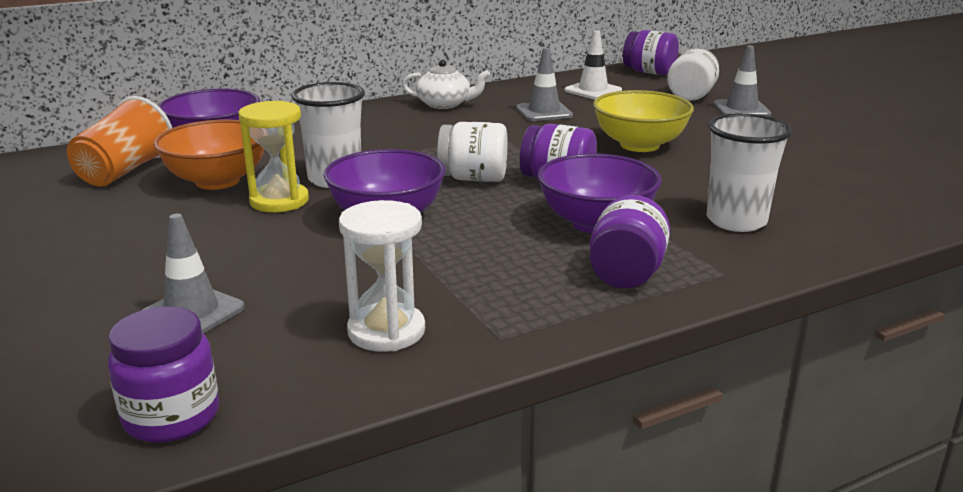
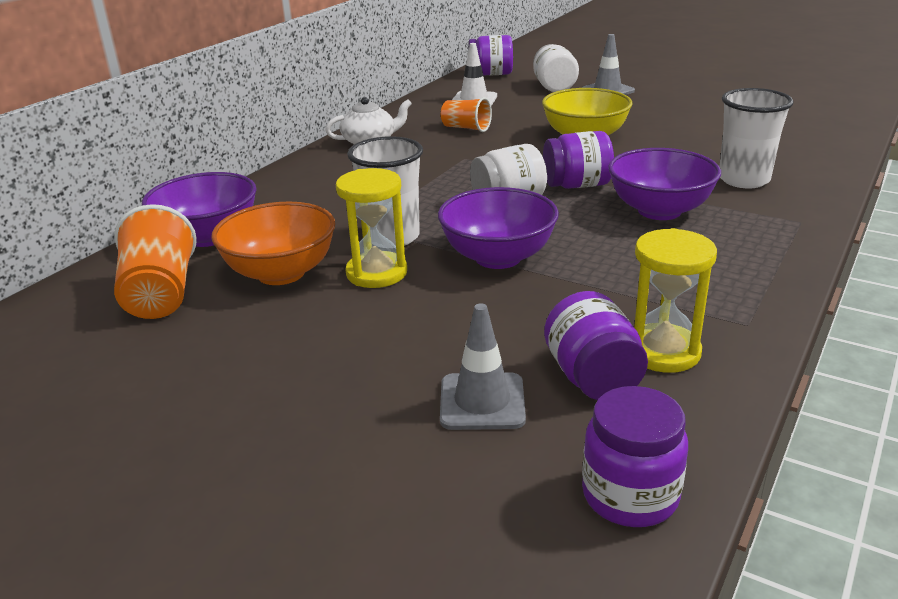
camera: 30 degrees left, 5 degrees up
white hourglass [339,200,425,352] -> yellow hourglass [634,228,717,373]
grey traffic cone [516,48,573,121] -> orange cup [441,97,492,132]
purple jar [590,195,670,288] -> purple jar moved to [544,291,648,400]

